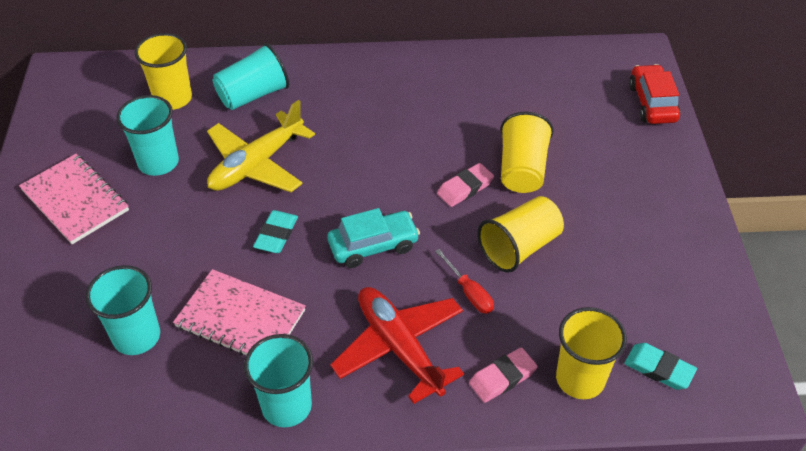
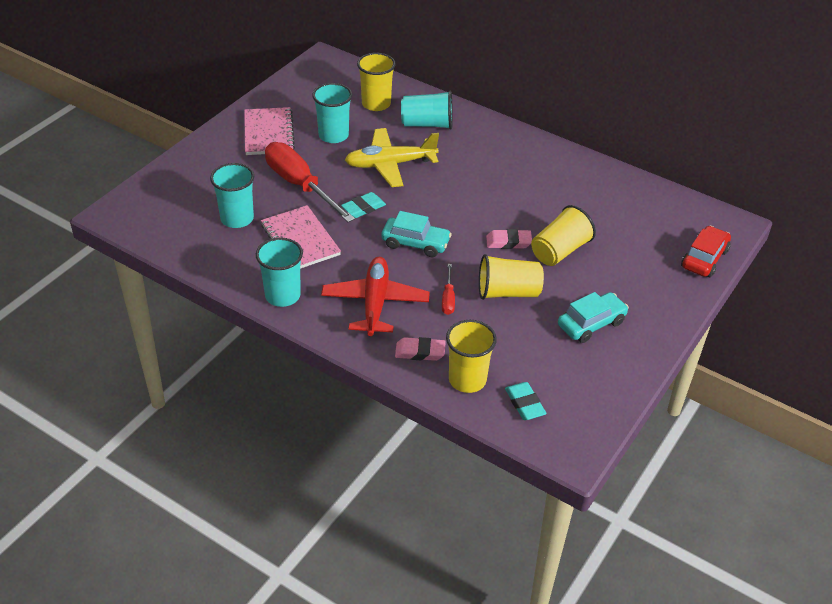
camera: 35 degrees right, 5 degrees down
none -> red screwdriver [265,142,355,222]
none -> turquoise car [558,292,629,343]

